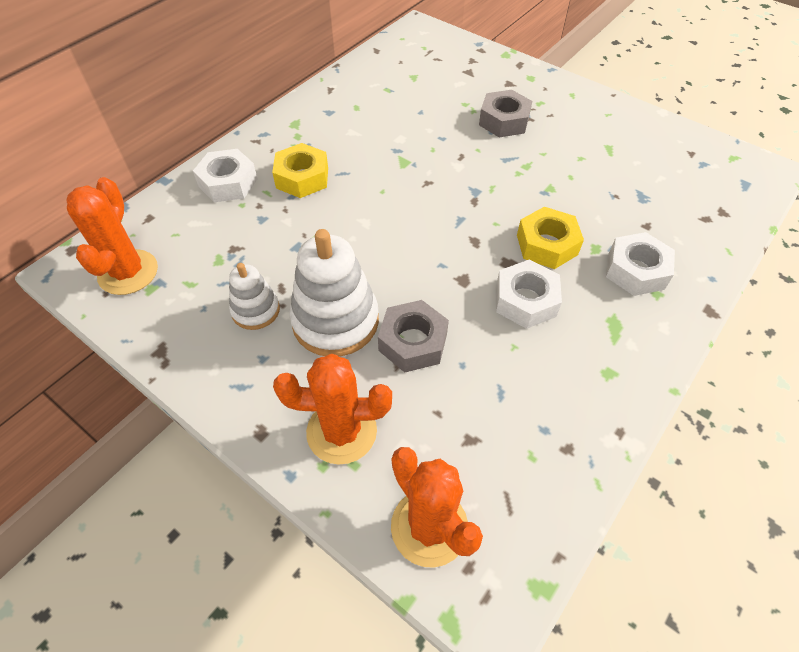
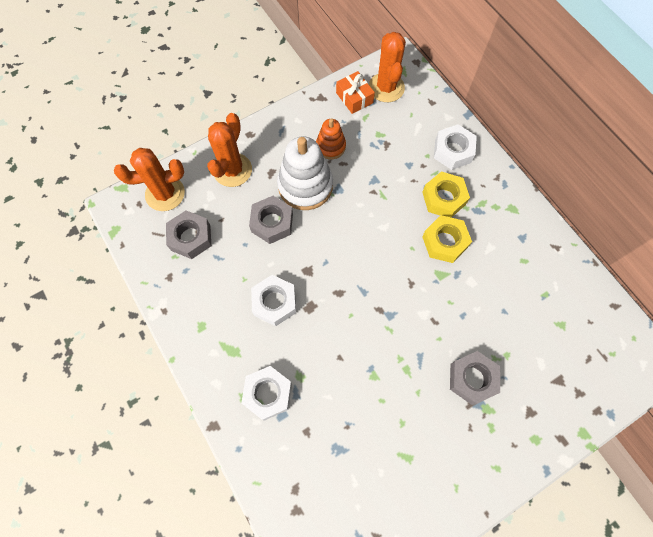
camera: 110 degrees right, 15 degrees up
orange cactus [67,177,158,295] -> orange cactus turned 60 degrees clockwise [369,32,406,102]
white stacking toy [229,263,280,330] -> orange stacking toy [316,118,346,159]
yellow nut [517,207,584,269] -> yellow nut moved to [422,215,472,263]
none -> grey nut [166,210,211,259]
none -> orange gift [336,71,375,114]

